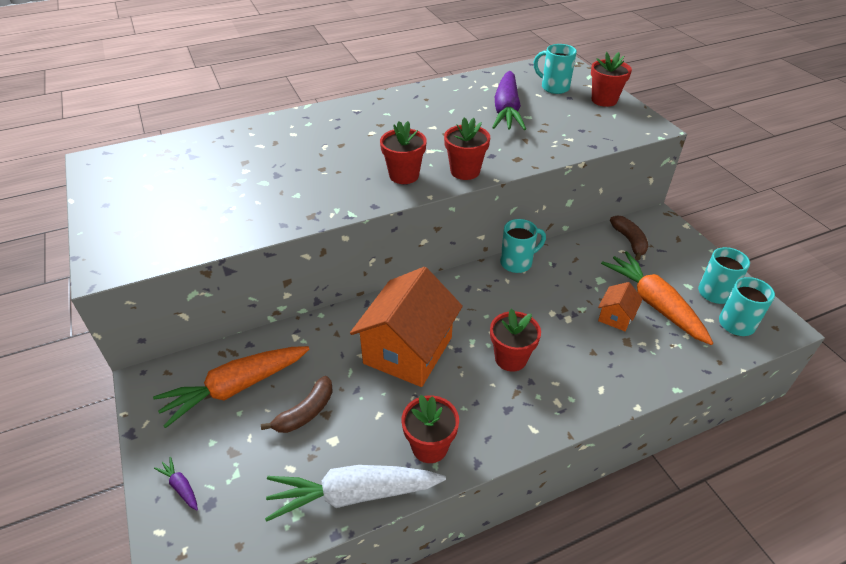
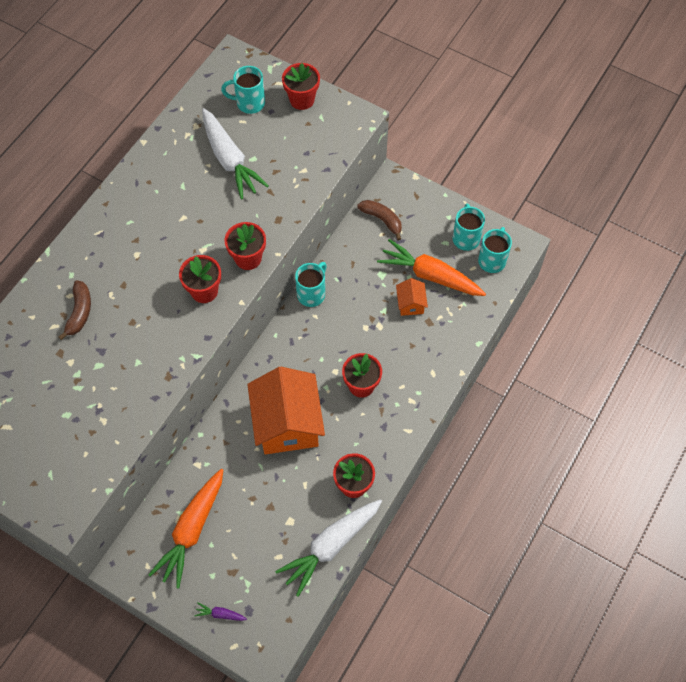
camera: 35 degrees left, 20 degrees up
brown banana [261,376,333,433] -> brown banana moved to [58,280,91,340]
purple carrot [492,71,526,130] -> white carrot [202,108,269,200]

